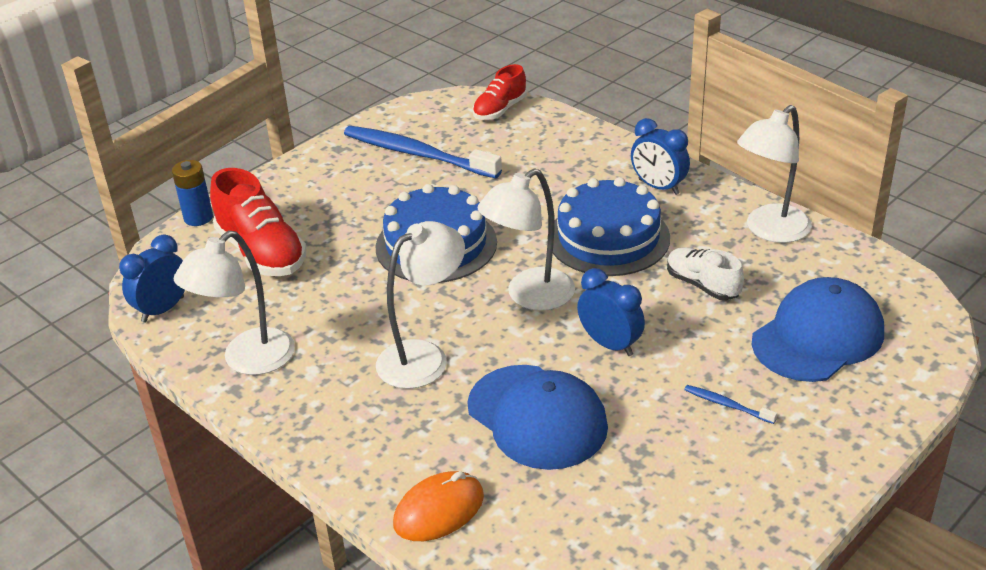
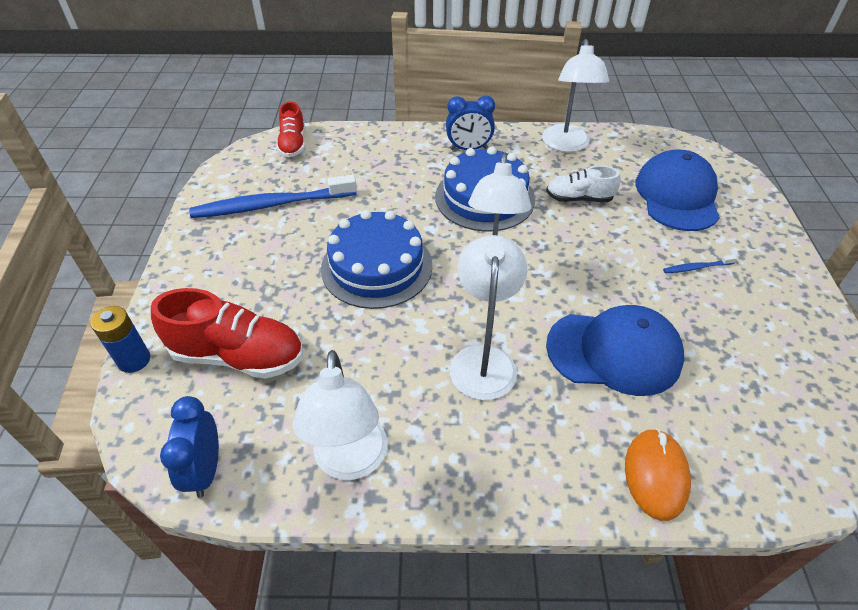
camera: 45 degrees left, 10 degrees up
blue clock [577,268,645,356] -> none

